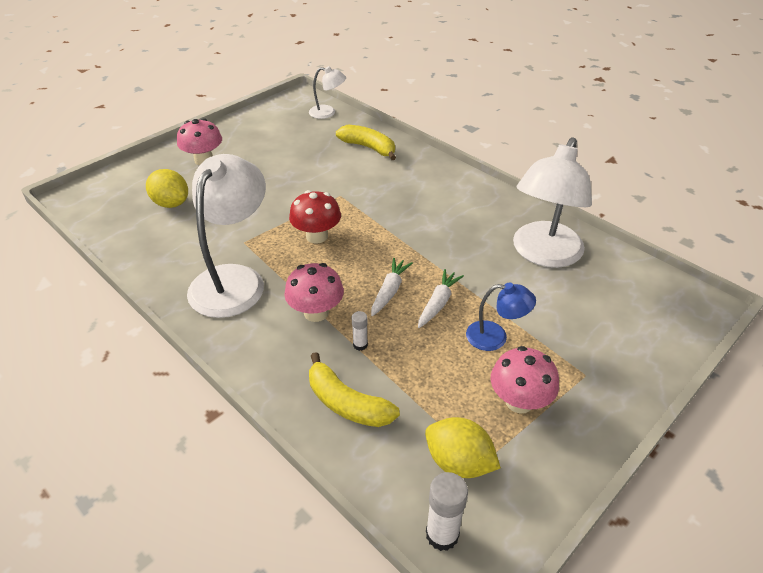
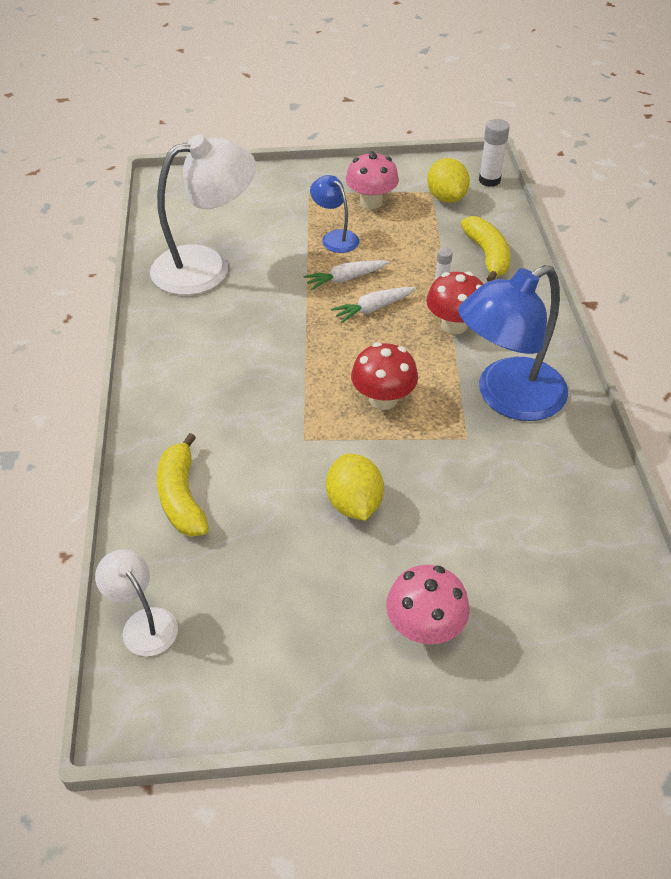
camera: 140 degrees left, 5 degrees up
yellow lemon [146,169,188,208] -> yellow lemon moved to [326,454,384,521]
white lamp [187,154,266,318] -> blue lamp [458,265,568,421]
pink mushroom [284,263,344,322] -> red mushroom [426,271,483,334]

